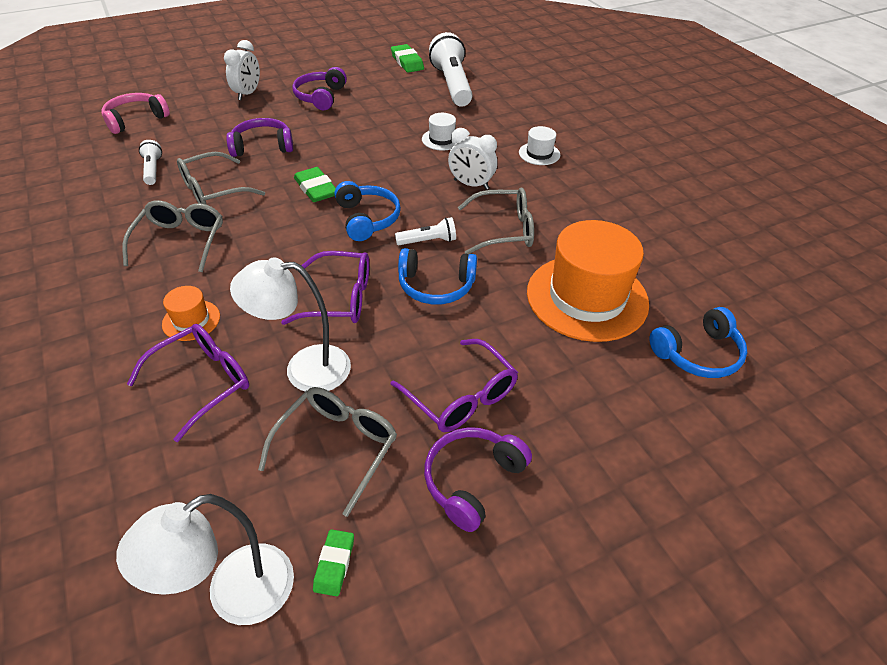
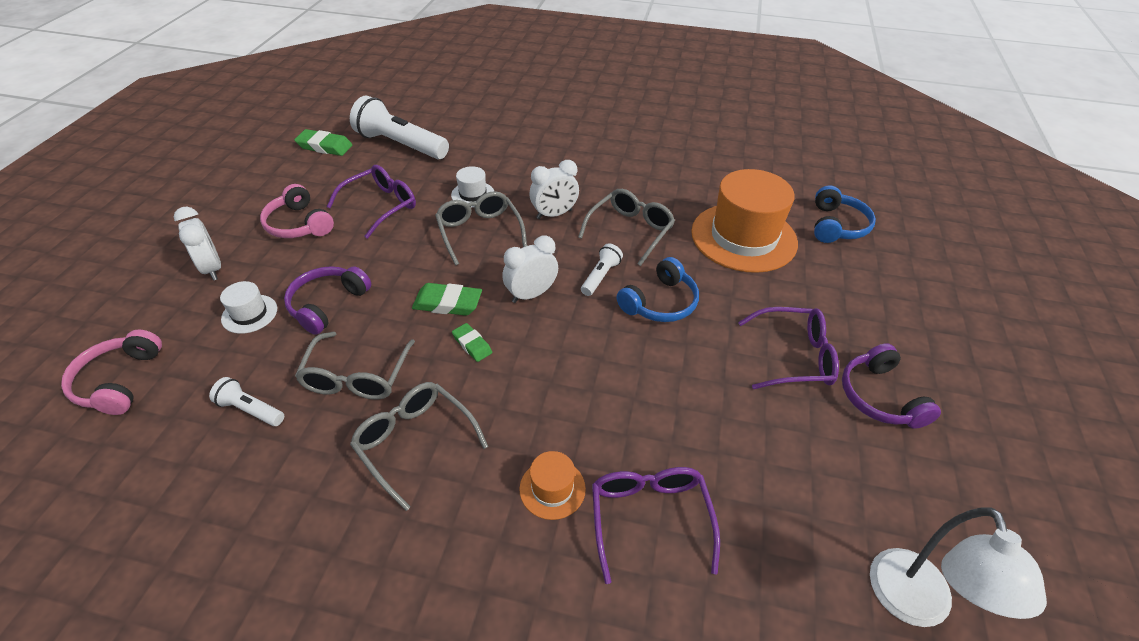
camera: 50 degrees left, 0 degrees up
white lamp [230,258,351,391] -> none
grey glasses [258,387,397,517] -> grey glasses moved to [435,191,527,265]
purple glasses [281,251,369,325] -> purple glasses moved to [327,165,416,239]
purple headphones [292,67,347,110] -> pink headphones [260,184,334,238]
green eraser [313,529,354,596] -> green eraser moved to [452,323,492,362]
blue headphones [334,181,401,241] -> white clock [502,236,558,303]
white hat [519,126,560,165] -> white hat moved to [220,281,277,334]

